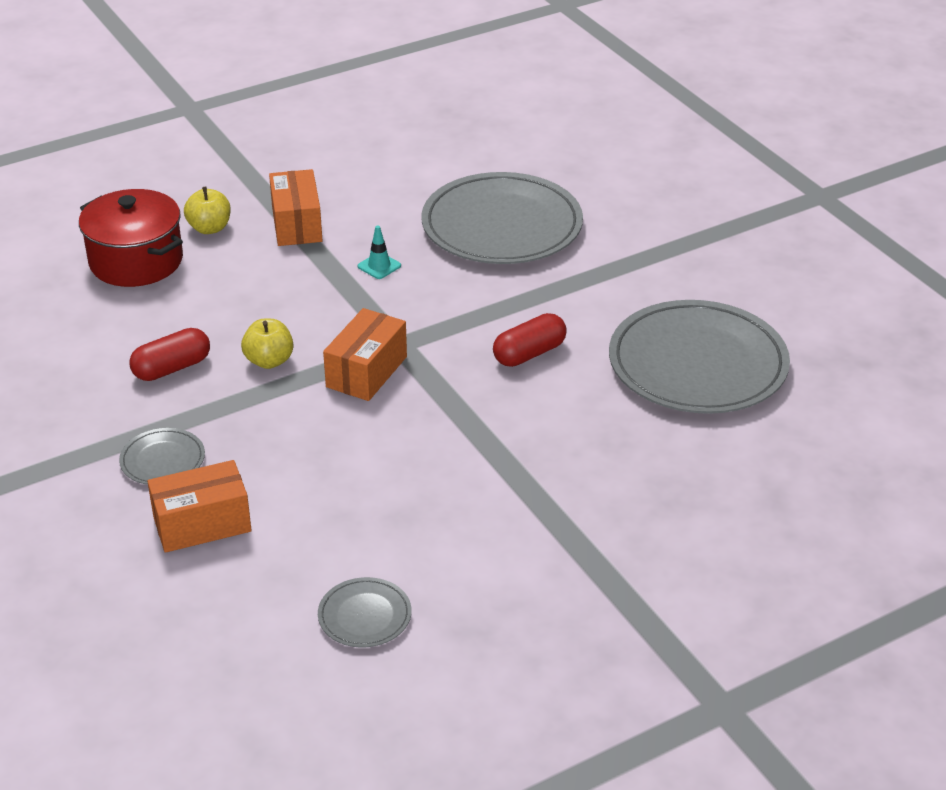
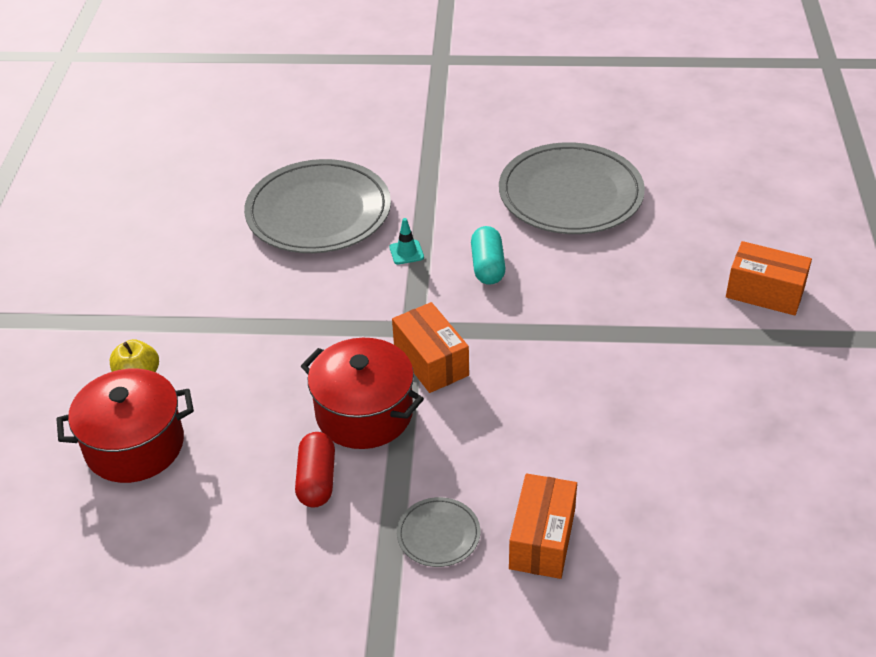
camera: 55 degrees left, 5 degrees up
yellow apple [241,319,293,369] -> red pot [301,338,424,449]
orange box [269,169,323,246] -> orange box moved to [726,241,812,316]
grey plate [318,577,412,647] -> none
turquoise traffic cone [358,226,401,279] -> turquoise traffic cone moved to [389,218,424,265]
red capsule [493,313,567,367] -> turquoise capsule [471,226,506,285]

